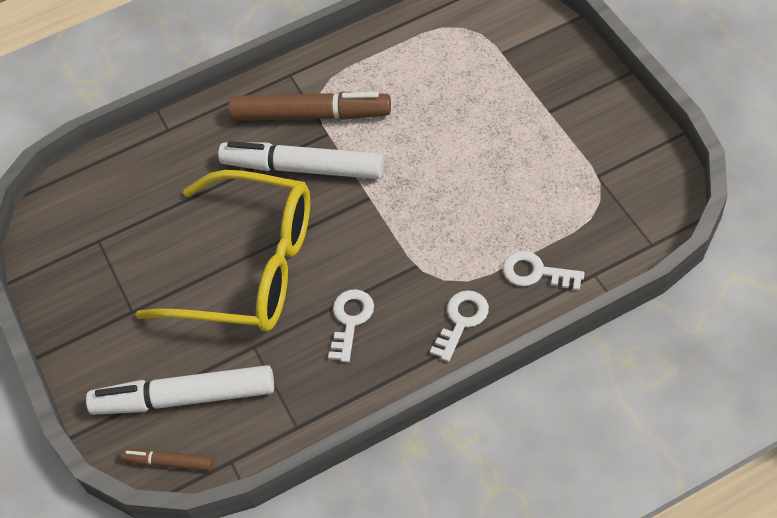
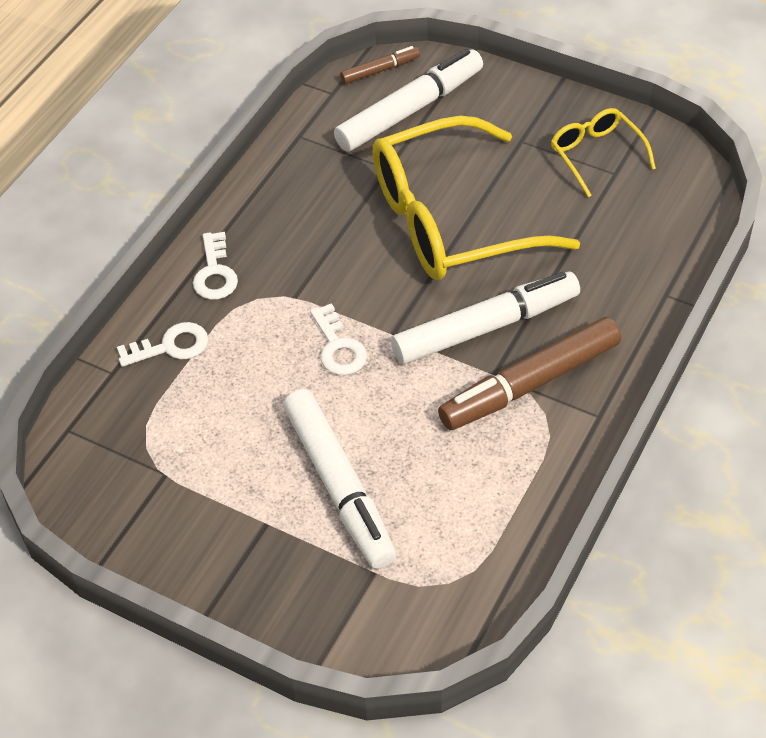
camera: 140 degrees right, 5 degrees down
white key [328,289,374,362] -> white key moved to [310,303,367,375]
none -> white marker [283,389,397,569]
none -> yellow glasses [551,108,656,197]

